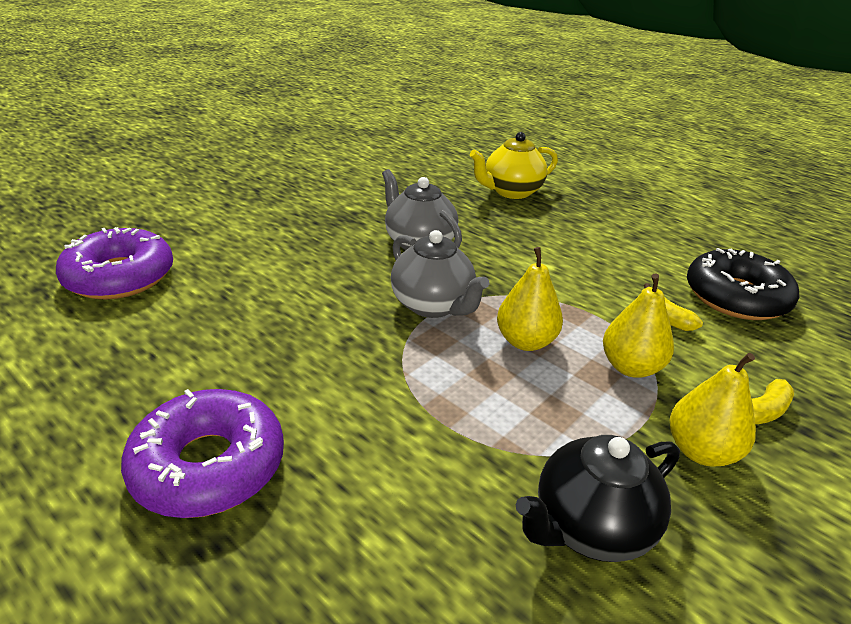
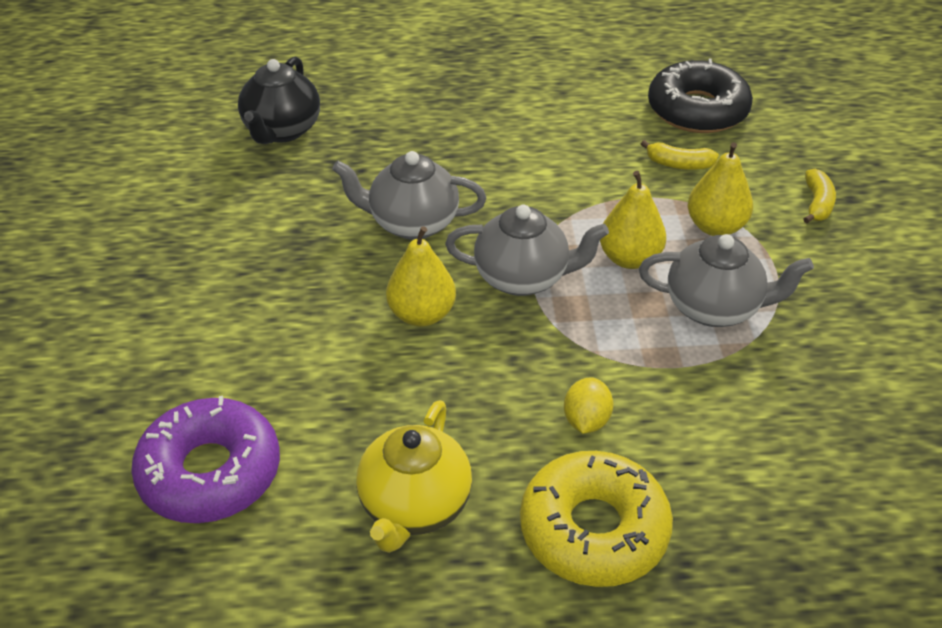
camera: 45 degrees left, 10 degrees up
purple donut [121,389,284,518] -> yellow donut [520,451,673,587]
yellow teapot [470,132,558,199] -> yellow teapot moved to [356,400,472,553]
black teapot [516,435,680,562] -> black teapot moved to [238,57,320,144]
yellow pear [670,353,756,467] -> yellow pear moved to [386,226,456,327]
none -> yellow lemon [564,377,613,434]
none -> grey teapot [639,234,814,327]

